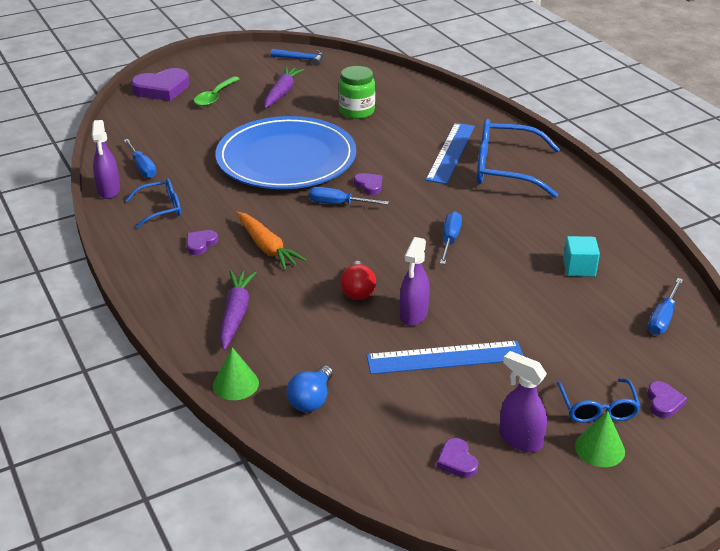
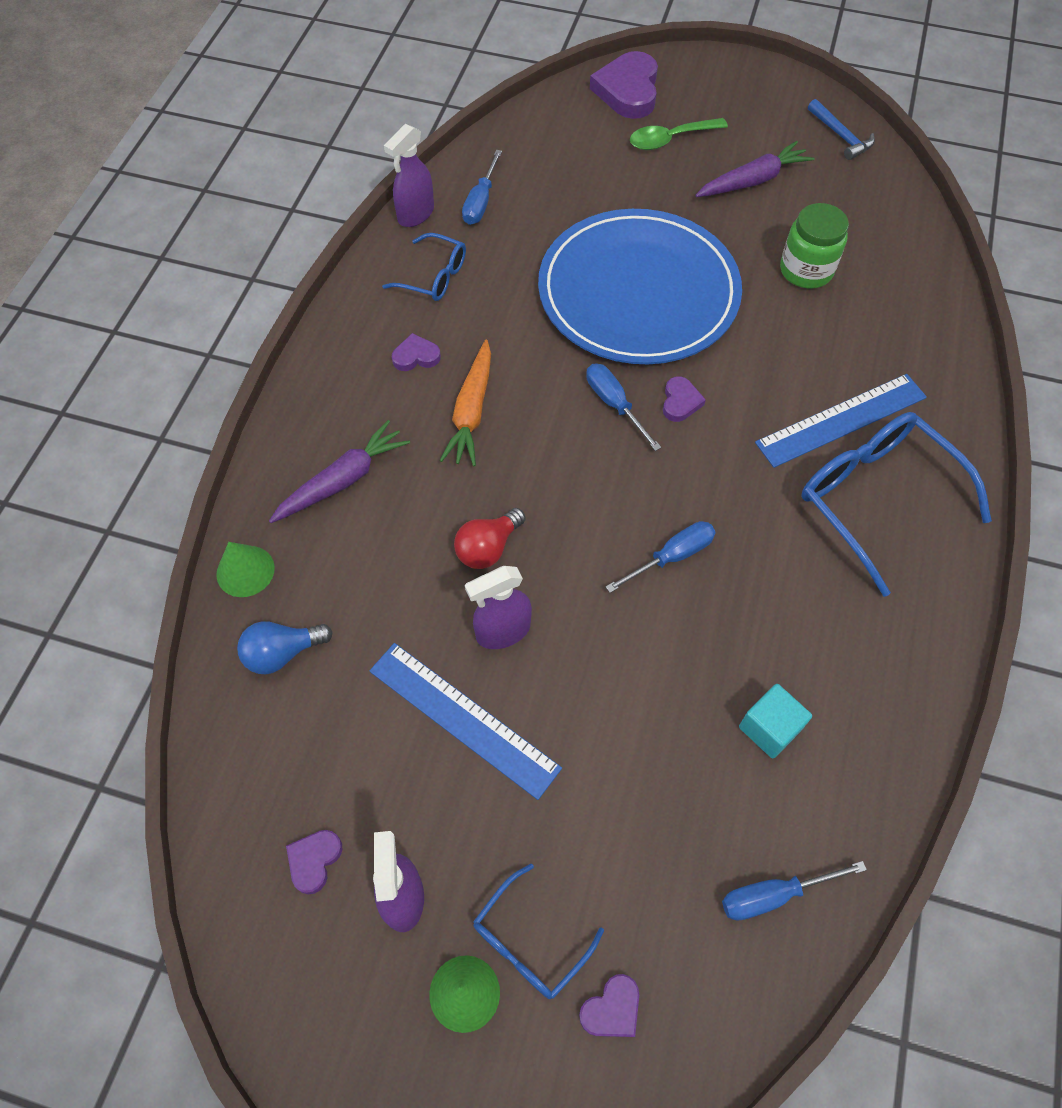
camera: 45 degrees right, 25 degrees up
purple heart [131,68,190,101] -> purple heart turned 75 degrees clockwise [590,51,658,119]

